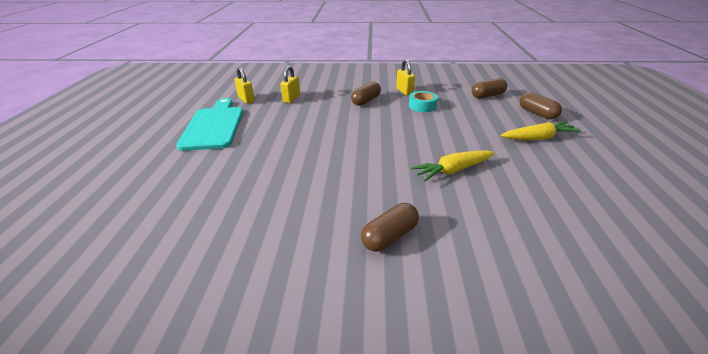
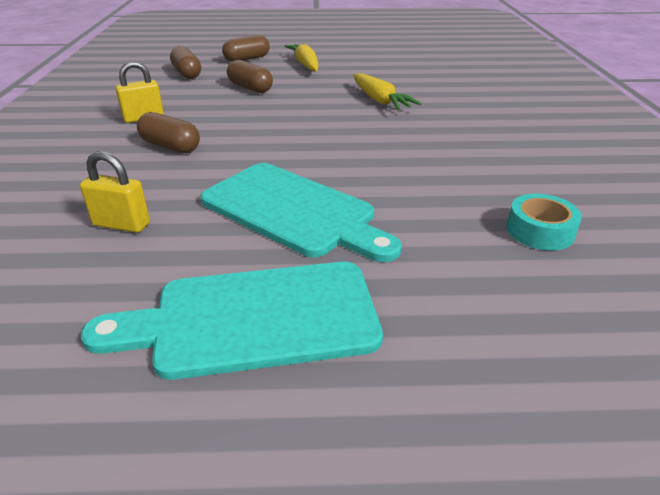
camera: 95 degrees left, 0 degrees up
yellow padlock [234,67,255,104] -> none
brown capsule [361,203,419,252] -> brown capsule moved to [227,60,273,93]
turquoise tape [409,91,438,112] -> turquoise tape moved to [507,194,582,250]
none -> turquoise cutting board [200,163,402,262]

